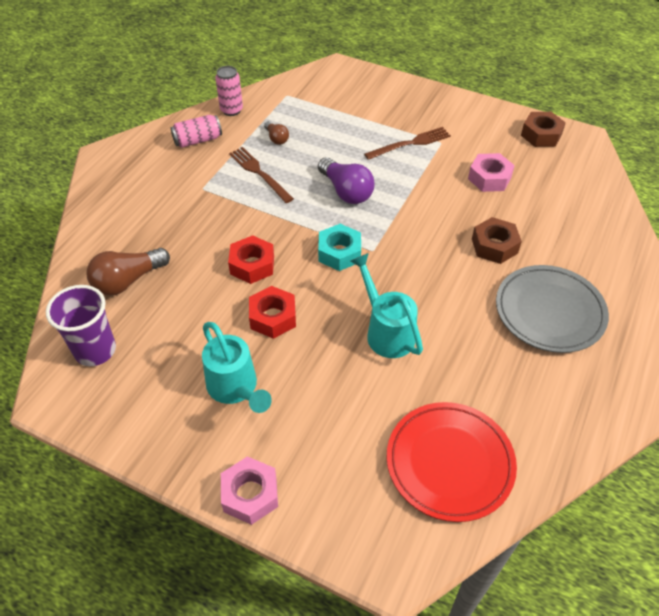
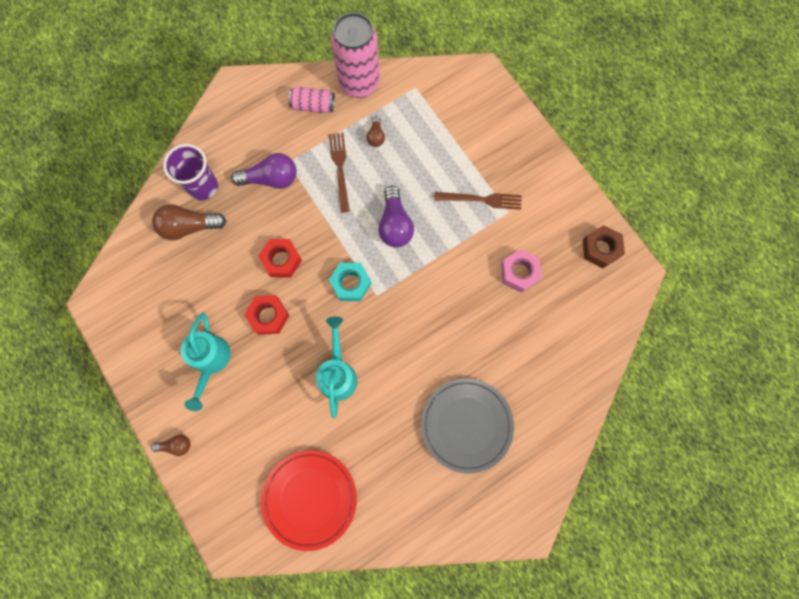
camera: 30 degrees right, 25 degrees up
purple cup [46,285,116,366] -> purple cup moved to [163,144,218,200]
pink can [215,66,243,116] -> pink can [331,13,380,98], size x1.90
pink nut [221,456,278,525] -> brown light bulb [151,435,191,456]
brown nut [472,217,522,264] -> none
none -> purple light bulb [231,153,296,189]

